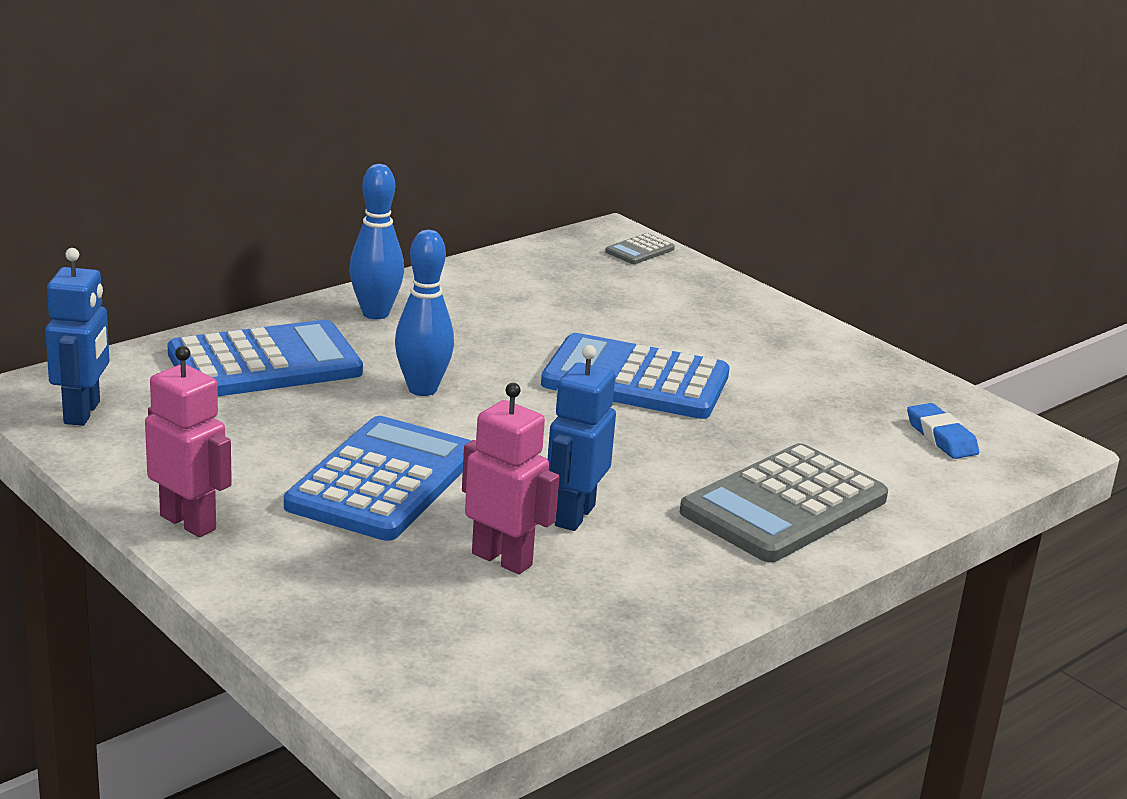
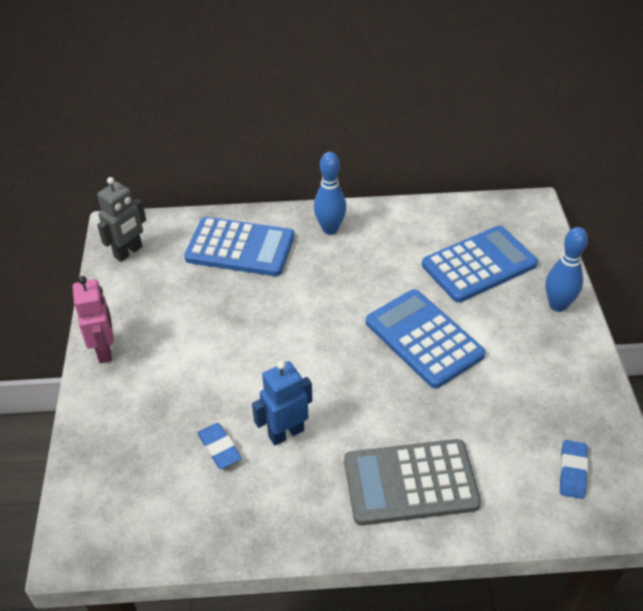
camera: 40 degrees right, 20 degrees up
blue robot [45,248,109,426] -> grey robot [97,177,146,262]
blue calculator [284,416,471,541] -> blue calculator moved to [422,226,538,303]
blue bowling pin [395,230,454,396] -> blue bowling pin moved to [546,227,588,312]
pink robot [462,383,559,574] -> blue eraser [197,423,242,469]
grey calculator [605,233,675,264] -> none

